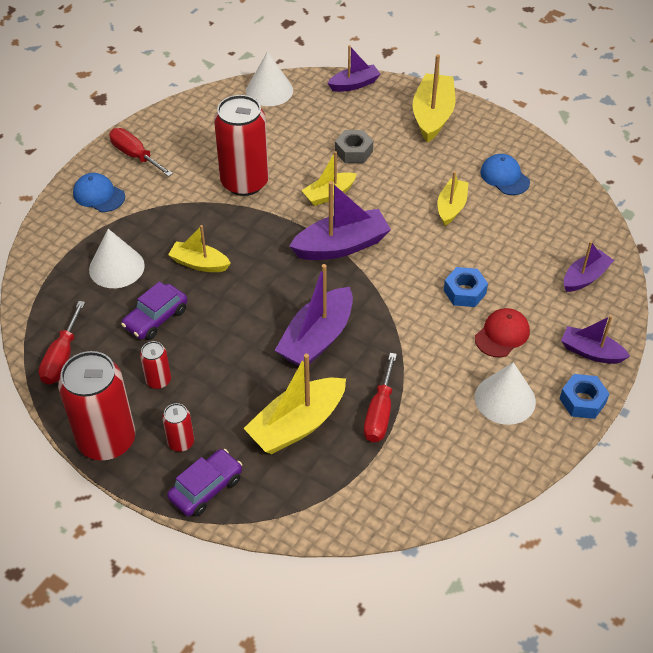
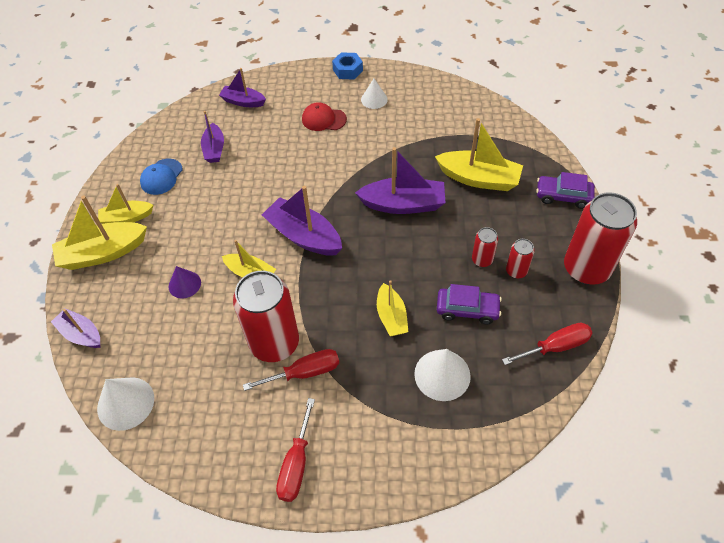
camera: 120 degrees left, 5 degrees up
blue cap [73,173,125,212] -> none
red can [162,403,194,452] -> red can moved to [472,227,498,267]
grey nut [335,130,373,163] -> purple cone [169,266,201,298]
red screwdriver [364,353,397,442] -> red screwdriver moved to [243,349,339,391]
yellow boat [437,171,468,226] -> yellow boat moved to [98,184,153,224]
blue nut [444,267,488,307] -> none
white cone [475,362,536,425] -> white cone [361,79,388,109], size x0.64
purple boat [561,316,630,364] -> purple boat moved to [201,111,224,163]

